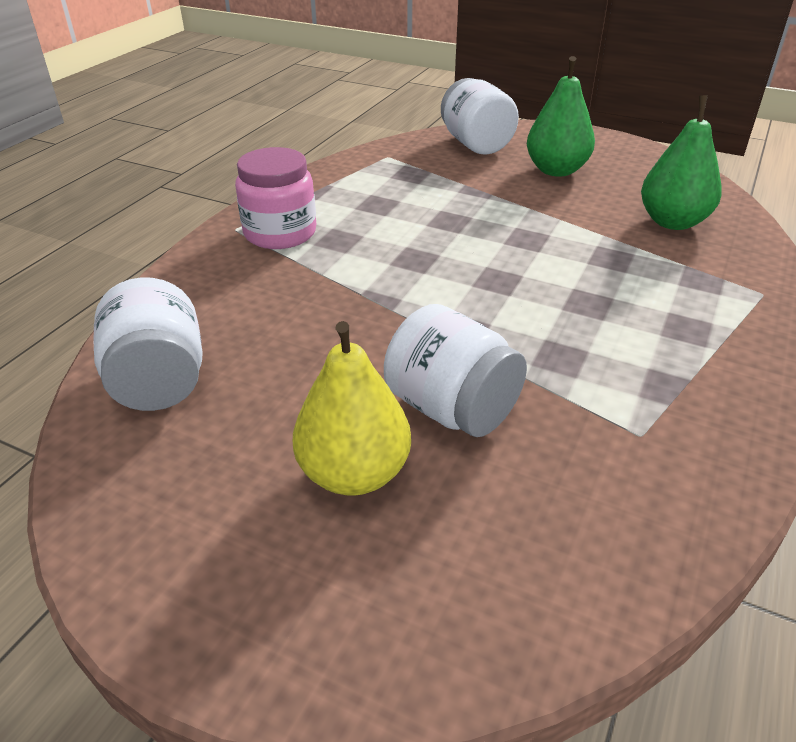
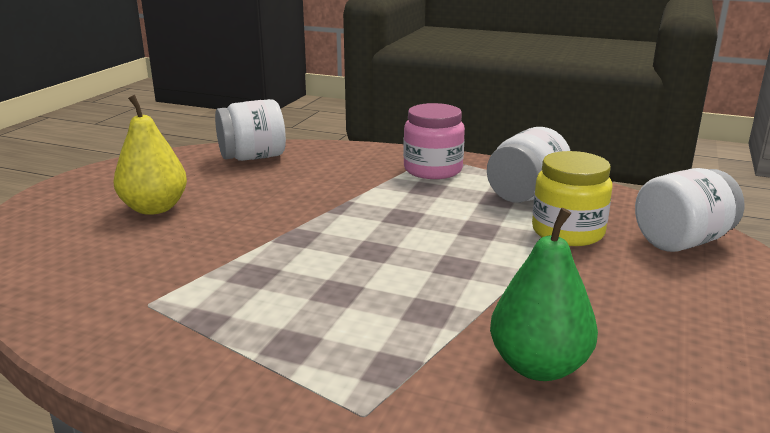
camera: 85 degrees right, 15 degrees down
white jar [384,304,527,437] -> white jar moved to [487,127,570,203]
green pear [527,56,595,177] -> none
none -> yellow jar [532,151,613,246]

